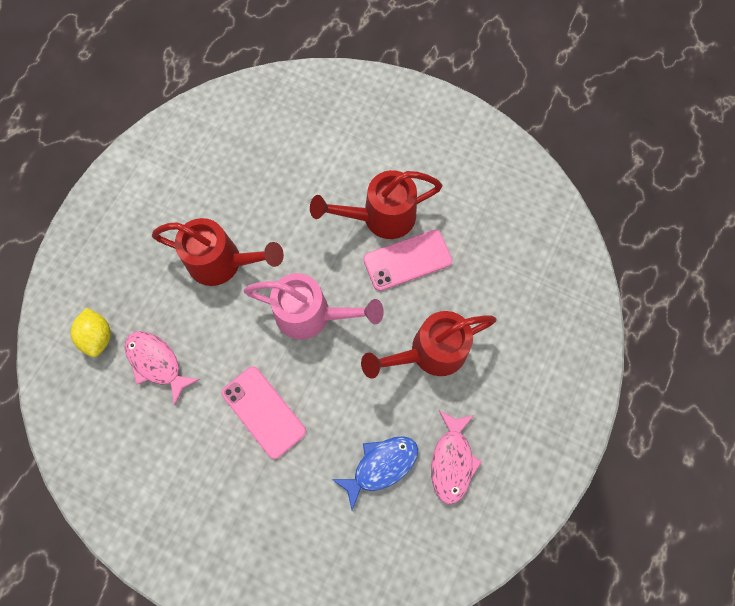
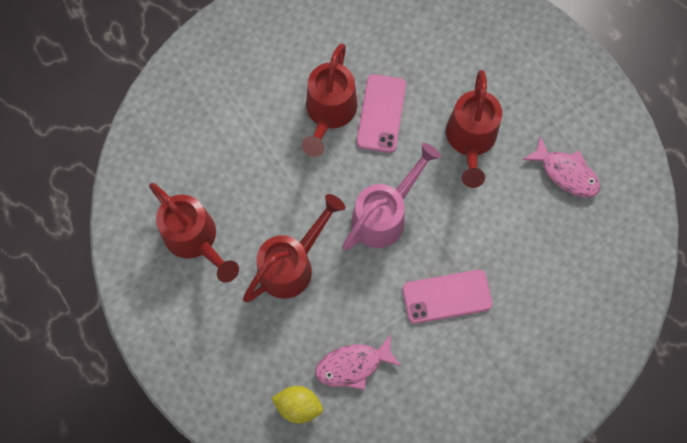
camera: 60 degrees left, 0 degrees up
blue fish [332,436,418,510] -> none
none -> red watering can [149,183,239,283]

